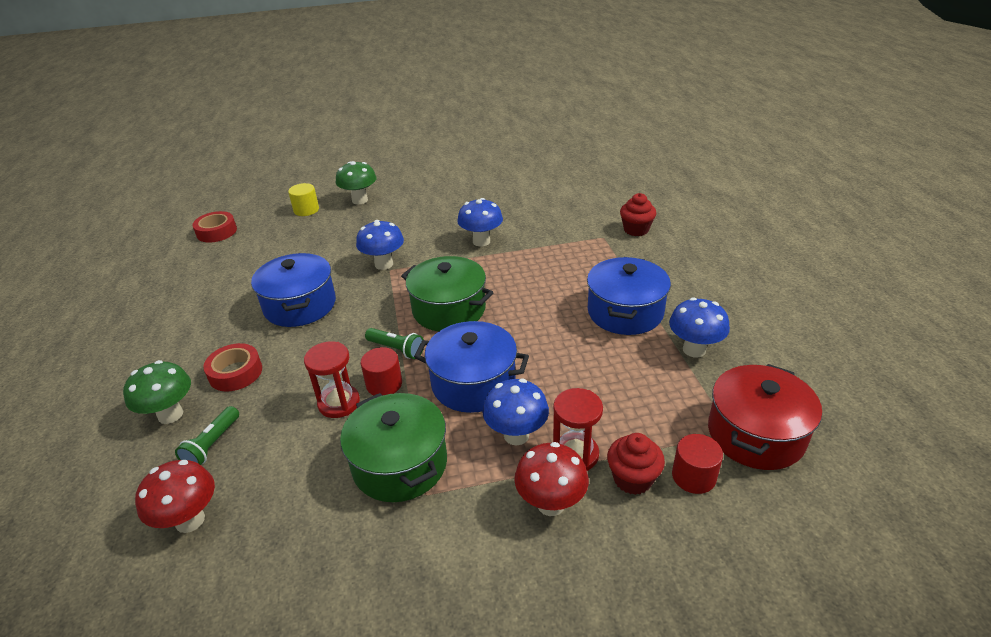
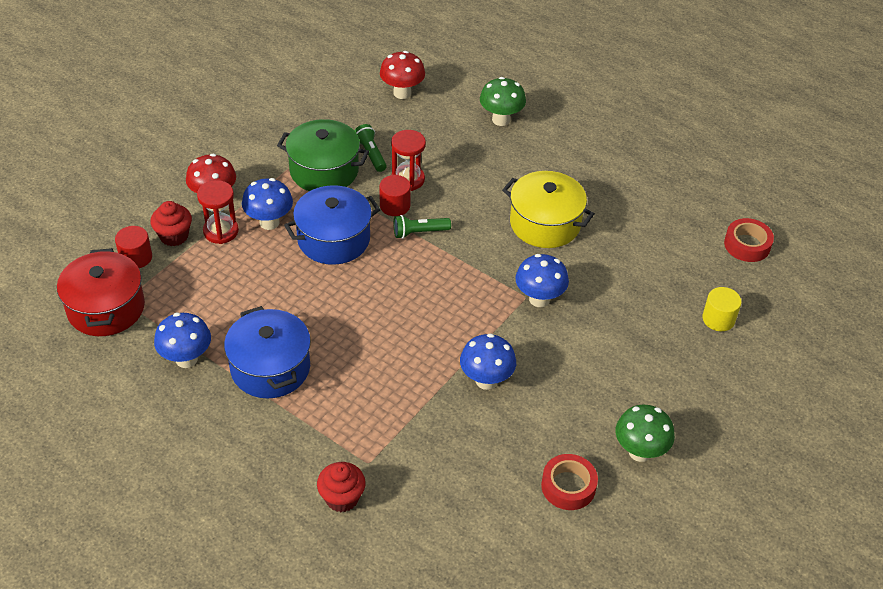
camera: 135 degrees right, 10 degrees up
green flashlight [175,406,239,465] -> green flashlight moved to [354,124,387,172]
red tape [203,343,262,392] -> red tape moved to [541,454,598,510]
blue pot [251,253,336,327] -> yellow pot [502,171,595,248]
green mushroom [336,161,377,204] -> green mushroom moved to [615,405,675,462]
green pot [401,256,494,331] -> none

